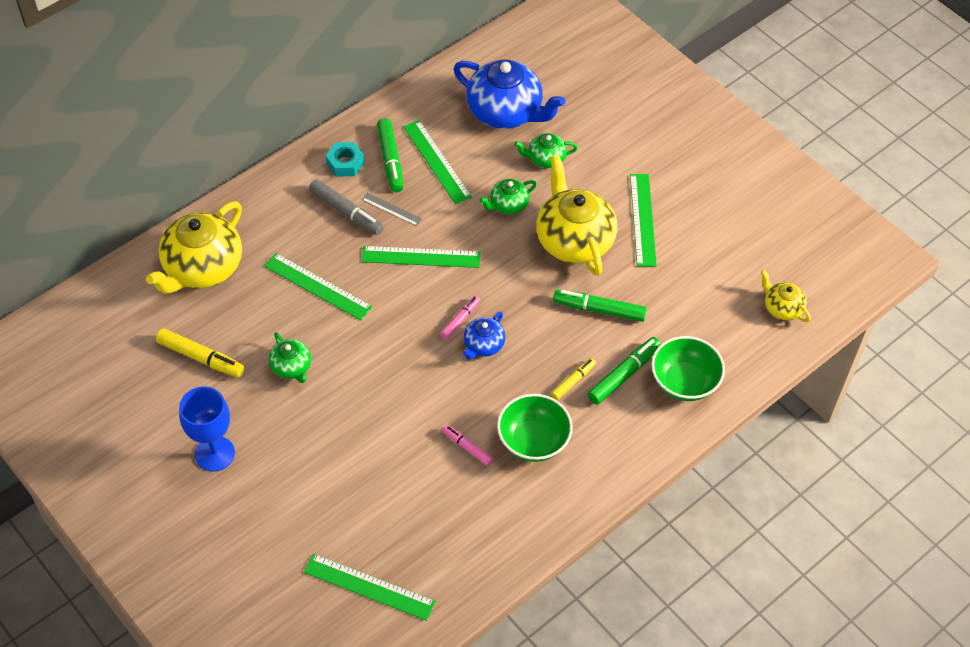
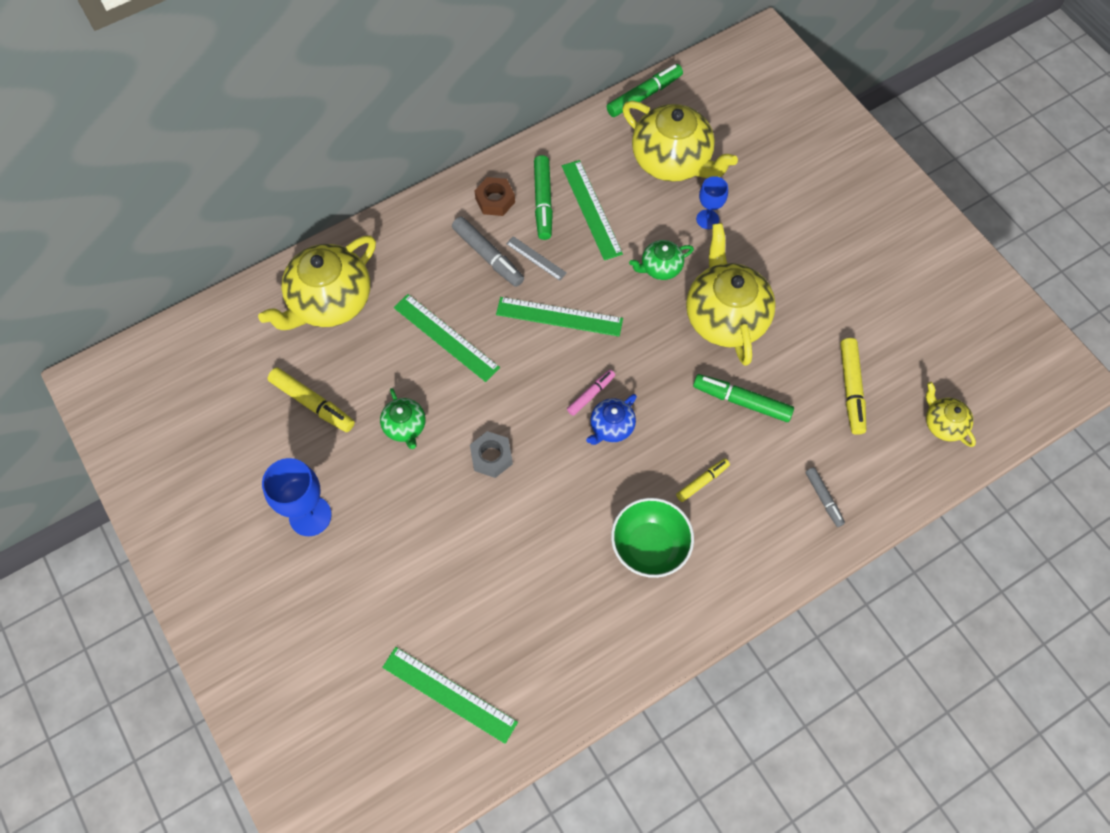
camera: 10 degrees right, 10 degrees up
turquoise nut [326,142,364,177] -> brown nut [475,177,515,216]
pink marker [442,425,493,466] -> none
blue teapot [453,59,565,129] -> yellow teapot [622,101,738,182]
green teapot [514,133,578,168] -> blue goblet [696,176,728,229]
green marker [587,337,661,405] -> green marker moved to [606,64,683,117]
green ruler [630,174,657,266] -> none
green bowl [651,336,725,401] -> grey marker [806,467,845,527]
none -> grey nut [470,431,513,478]
none -> yellow marker [840,338,866,435]

